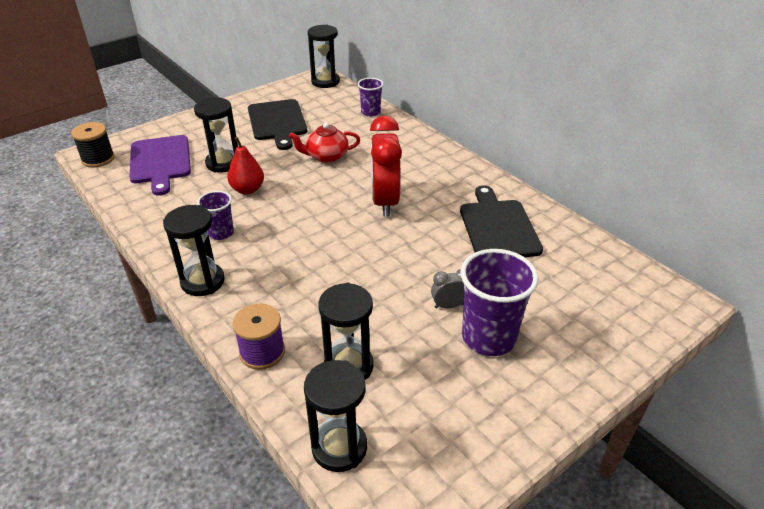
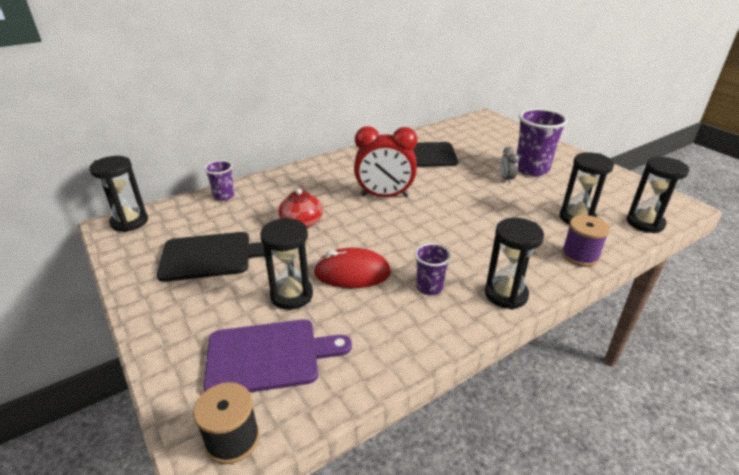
camera: 85 degrees left, 5 degrees down
red pear [227,137,264,195] -> red mouse [313,248,391,288]

